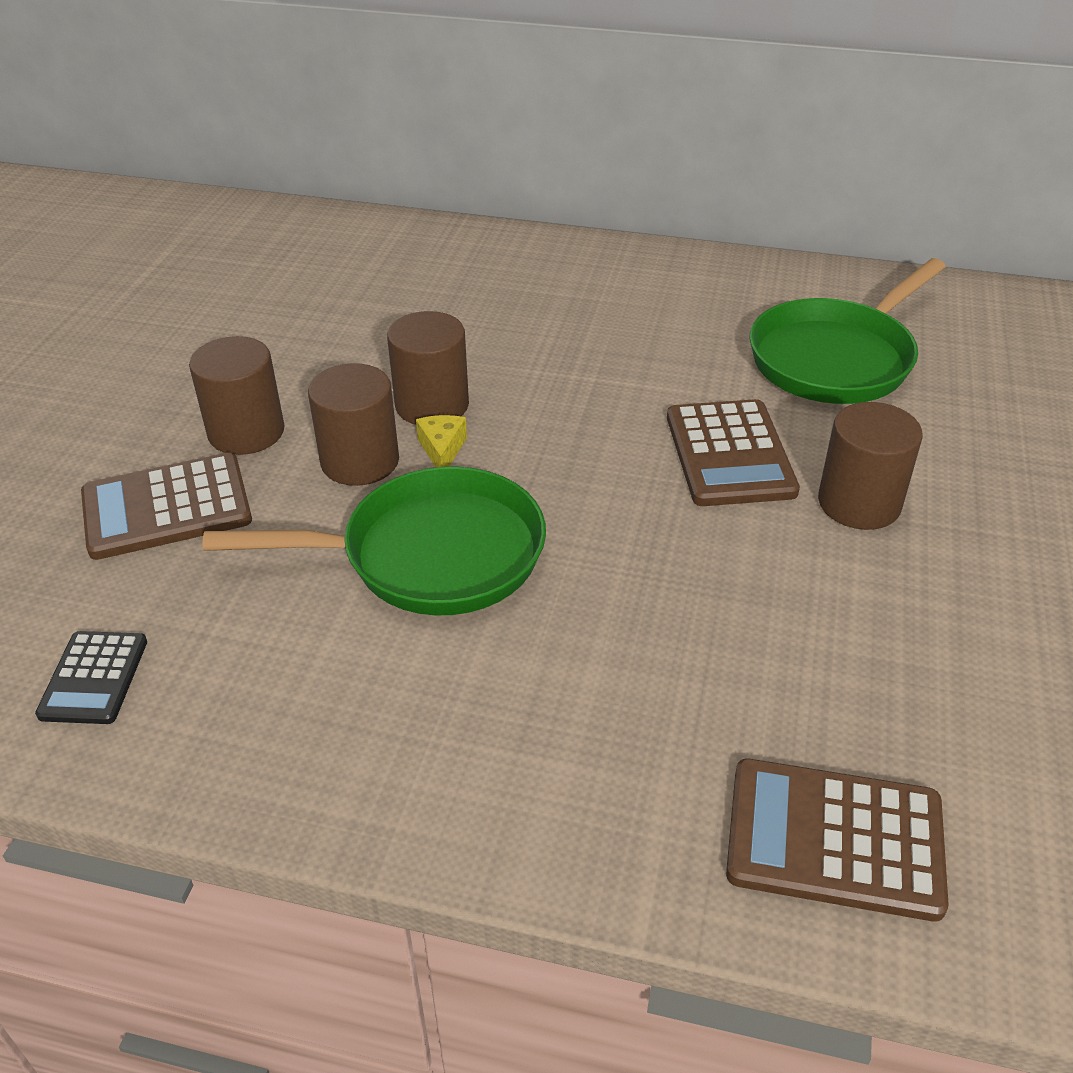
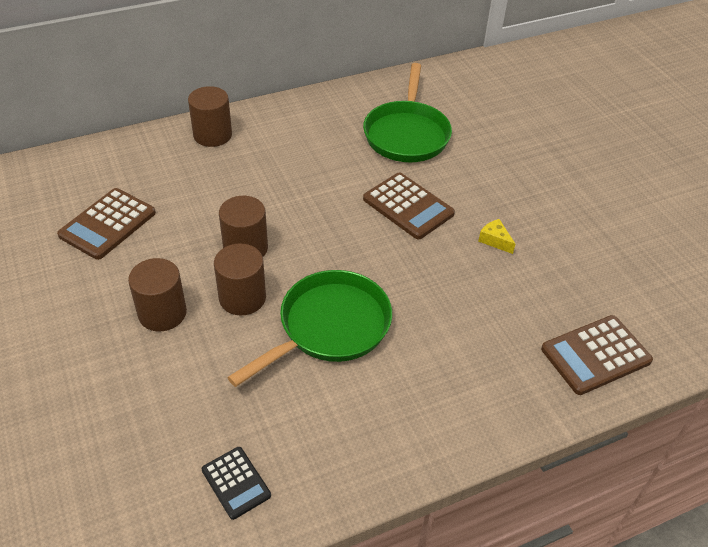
camera: 40 degrees left, 5 degrees up
brown calculator [81,453,252,560] -> brown calculator moved to [57,188,156,260]
yellow cheese [416,415,467,467] -> yellow cheese moved to [478,219,515,254]
brown cylinder [818,402,923,530] -> brown cylinder moved to [188,86,232,147]

